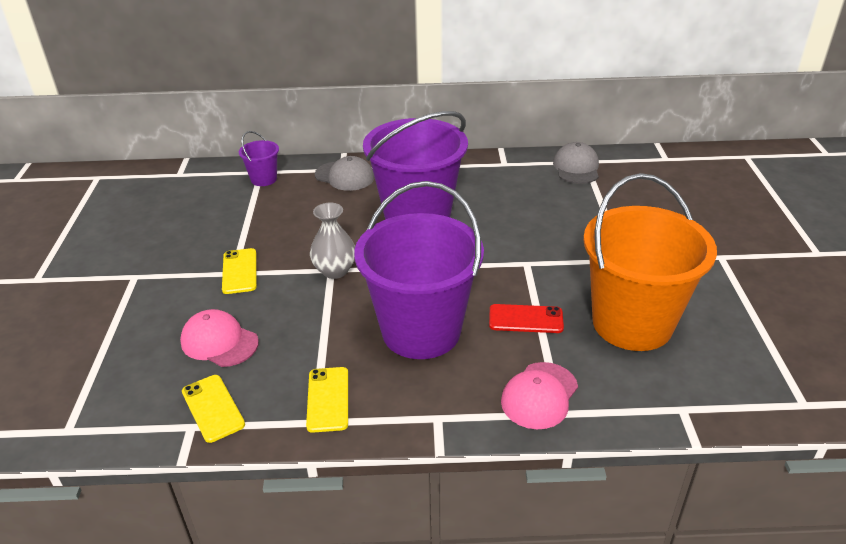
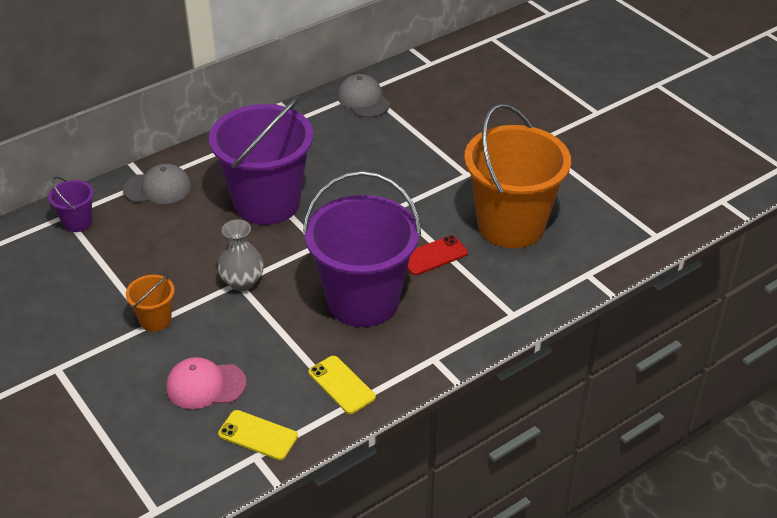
camera: 35 degrees left, 5 degrees up
yellow phone [222,248,257,294] -> orange bucket [126,274,175,332]
pink cap [501,362,578,429] -> none

